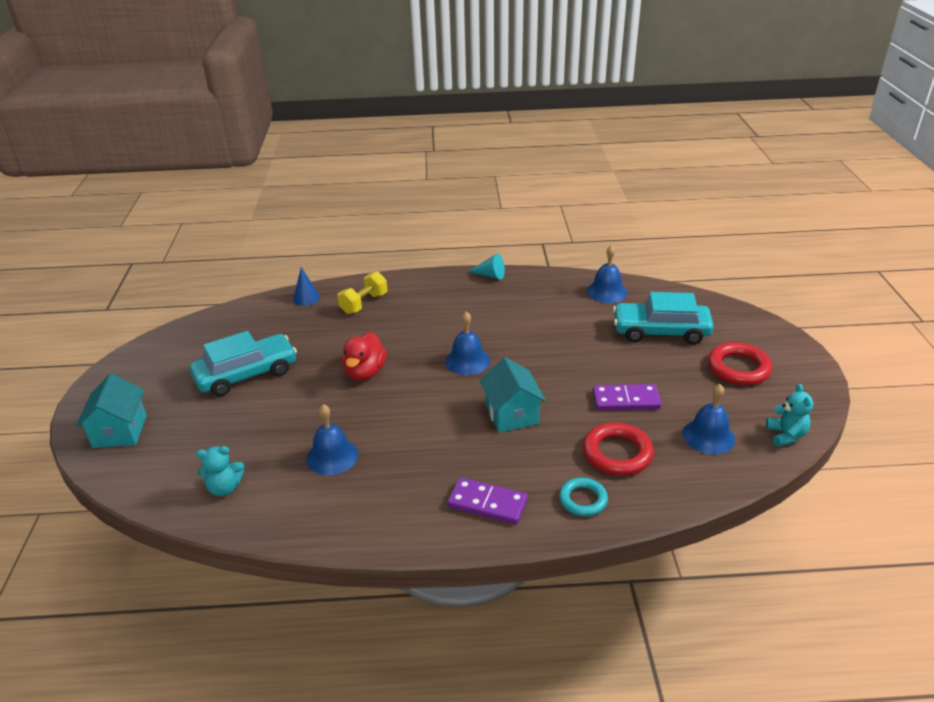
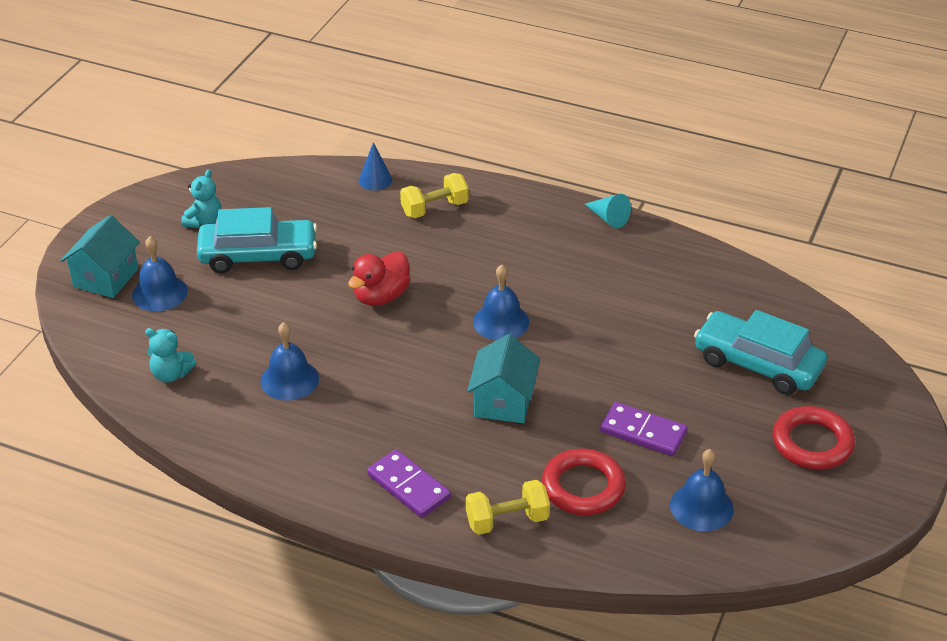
camera: 25 degrees right, 5 degrees up
turquoise ring [559,478,608,516] -> yellow dumbbell [466,480,550,535]
blue bell [587,245,627,303] -> blue bell moved to [132,236,188,311]
turquoise teddy bear [766,384,813,447] -> turquoise teddy bear moved to [181,170,222,228]

